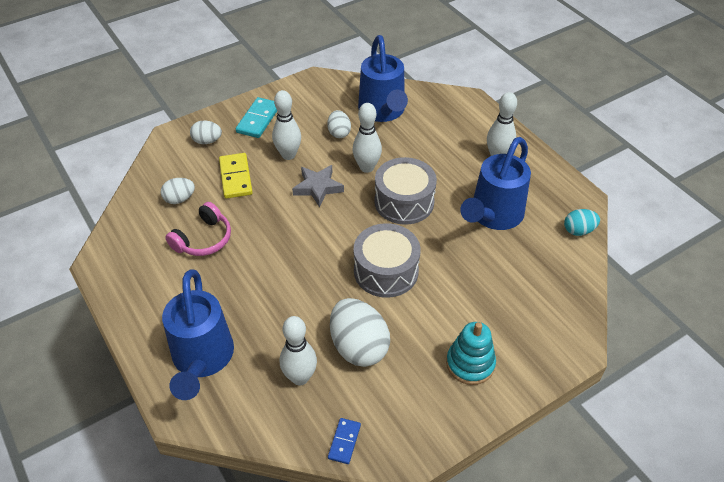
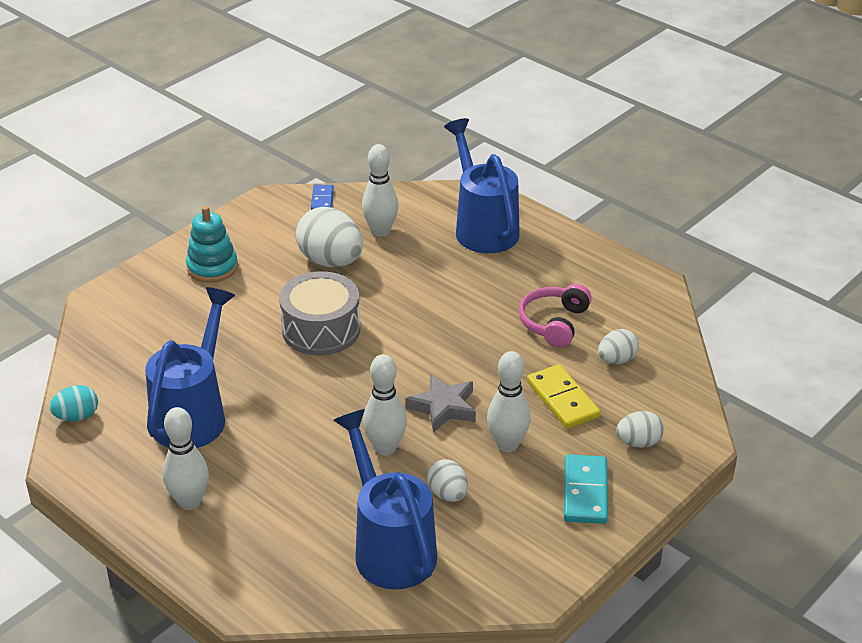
camera: 165 degrees right, 10 degrees down
grey drum [374,157,437,224] -> none

